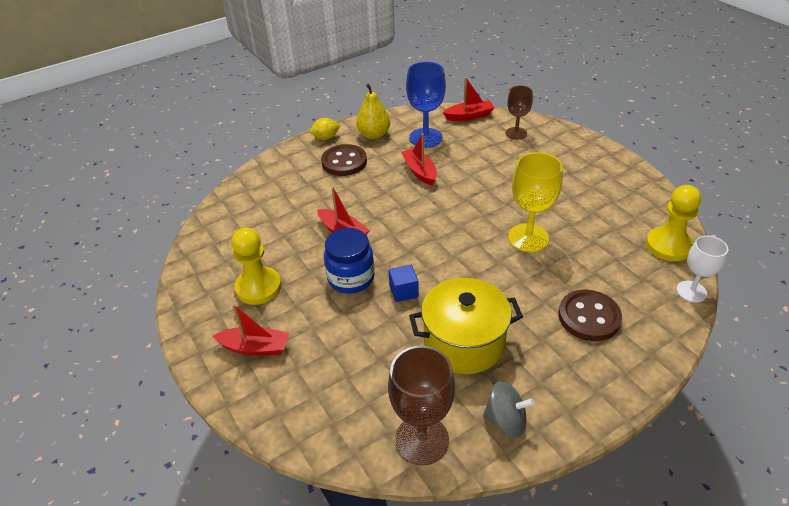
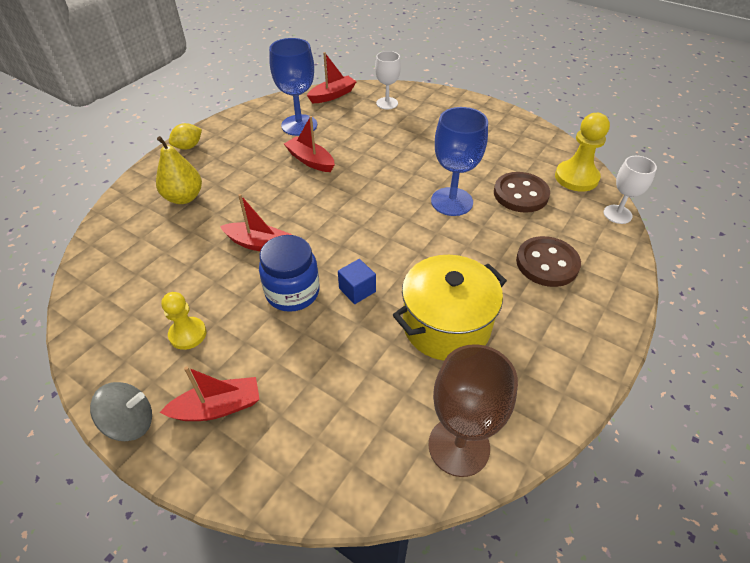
camera: 25 degrees left, 5 degrees up
yellow pawn [231,227,282,305] -> yellow pawn [161,292,206,350], size x0.65
brown button [321,144,367,176] -> brown button moved to [494,172,550,213]
yellow pear [356,84,390,139] -> yellow pear moved to [156,136,202,204]
grey spinning top [483,381,535,438] -> grey spinning top moved to [90,382,152,441]
brown goblet [506,86,533,140] -> white goblet [375,51,401,109]
yellow goblet [508,152,563,252] -> blue goblet [431,107,488,216]

